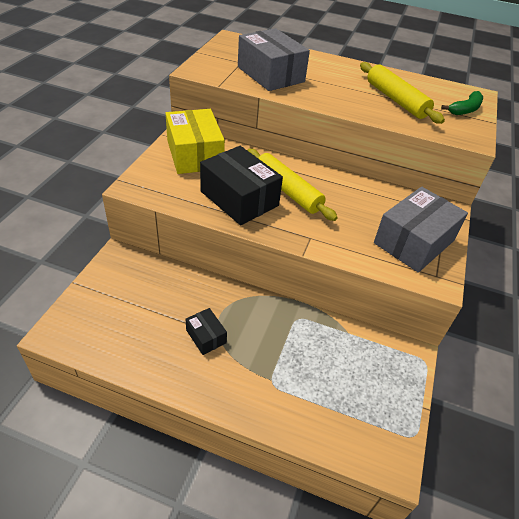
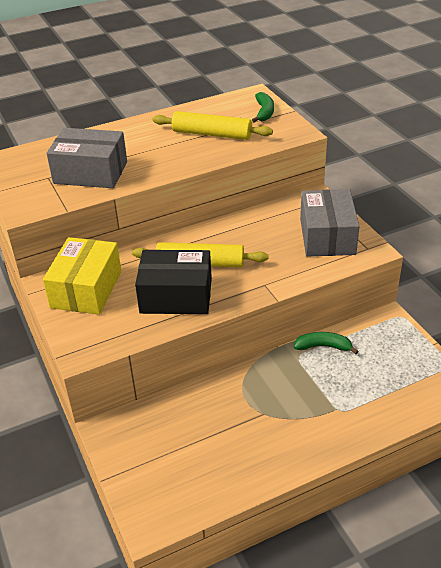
camera: 40 degrees left, 5 degrees down
yellow box [165,109,225,174] -> yellow box turned 75 degrees clockwise [43,237,121,315]
black box [186,308,227,355] -> none
none -> green banana [294,332,358,354]

